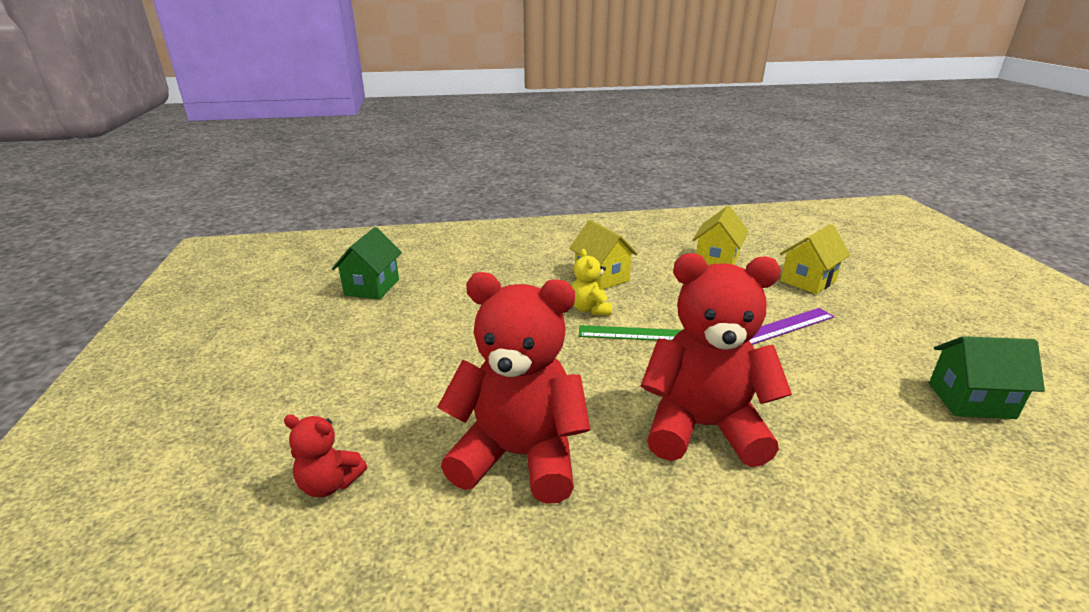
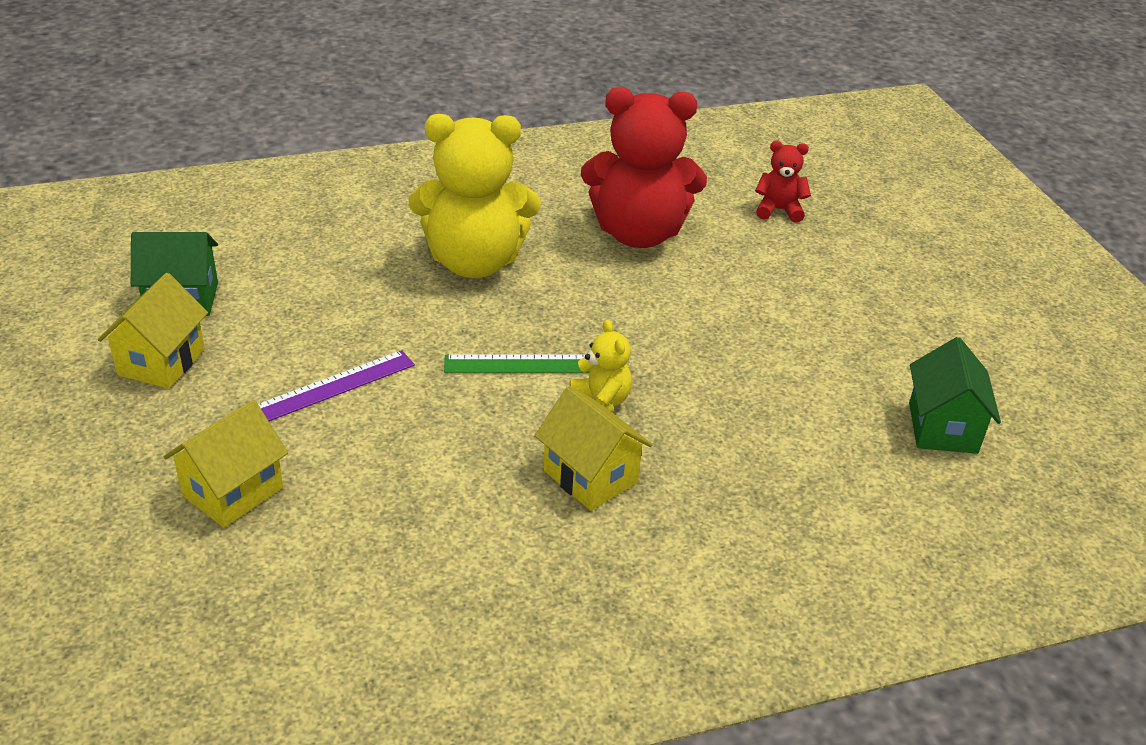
camera: 170 degrees right, 10 degrees up
red teddy bear [641,253,792,467] -> yellow teddy bear [409,114,540,278]
yellow house [692,206,749,265] -> yellow house moved to [98,273,208,389]

